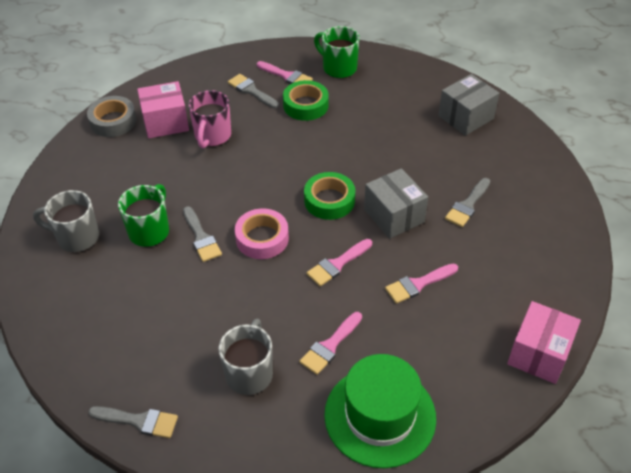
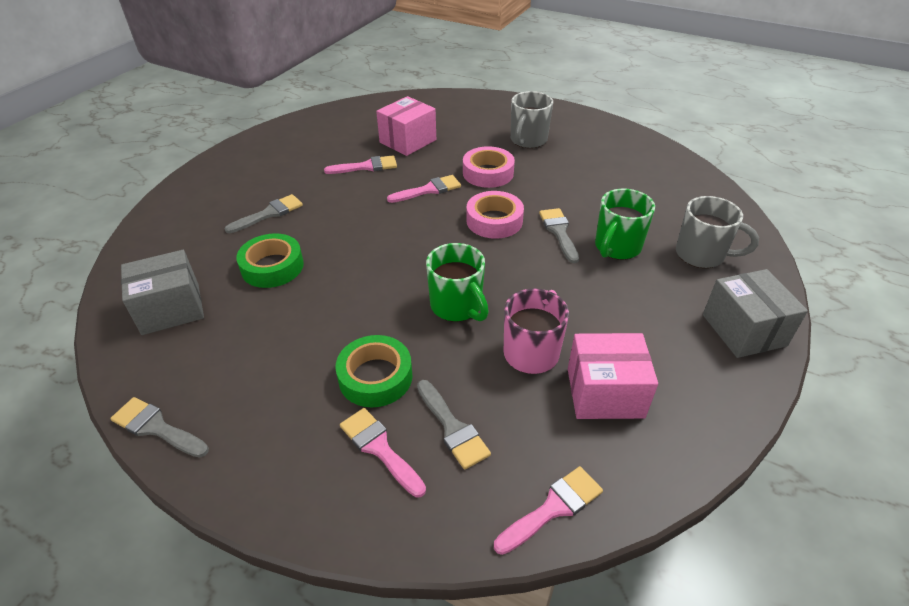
camera: 165 degrees left, 5 degrees down
grey tape [87,96,137,137] -> none
grey brush [88,406,178,438] -> grey brush moved to [110,397,209,458]
pink brush [299,312,362,375] -> pink brush moved to [494,466,603,555]
green tape [304,172,355,220] -> green tape moved to [236,233,304,288]
green mug [314,26,360,78] -> green mug moved to [426,243,489,322]
green hat [324,354,436,468] -> none
grey box [364,168,428,239] -> grey box moved to [703,269,808,358]
pink box [507,301,581,384] -> pink box moved to [376,96,436,156]
none -> pink tape [463,146,515,188]

